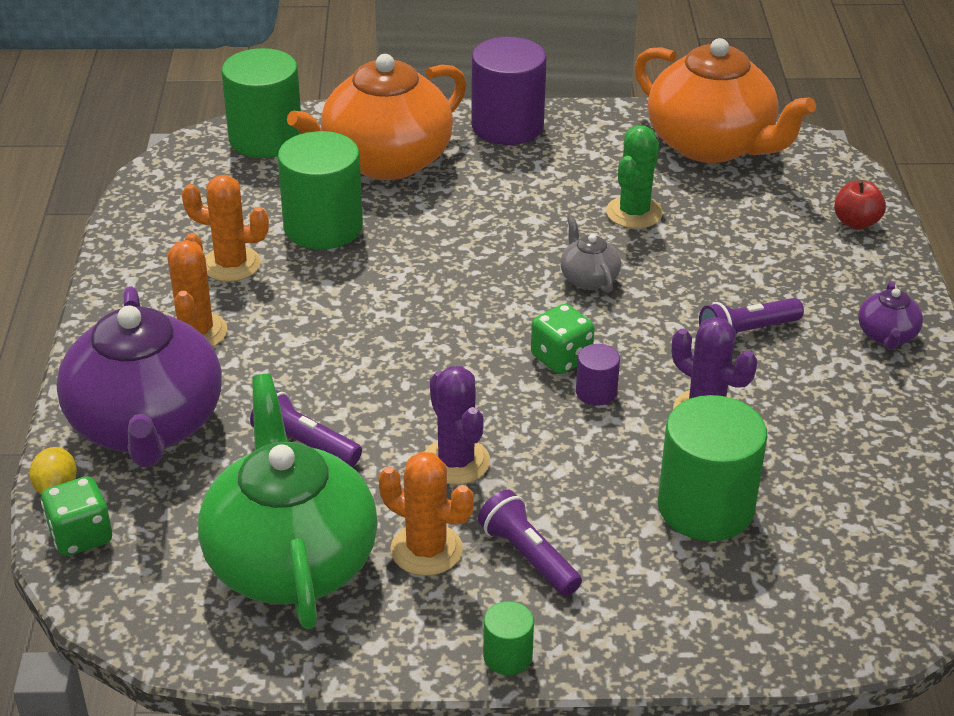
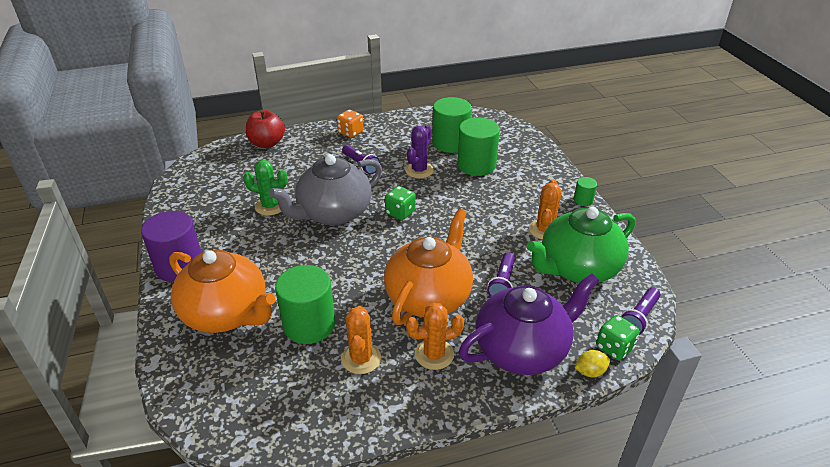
camera: 105 degrees left, 0 degrees up
green cylinder [222,48,301,158] -> green cylinder moved to [432,97,472,153]
purple cactus [424,366,490,485] -> none
purple flashlight [478,490,582,596] -> purple flashlight moved to [621,287,661,335]
grey teapot [560,216,621,293] -> grey teapot [269,154,382,225], size x2.37
purple cylinder [576,344,620,406] -> none
orange teapot [635,38,816,163] -> orange teapot moved to [384,208,473,325]
red apple [834,180,886,230] -> red apple [246,110,285,148], size x1.62
purple teapot [858,281,923,350] -> orange dice [337,110,364,138]

